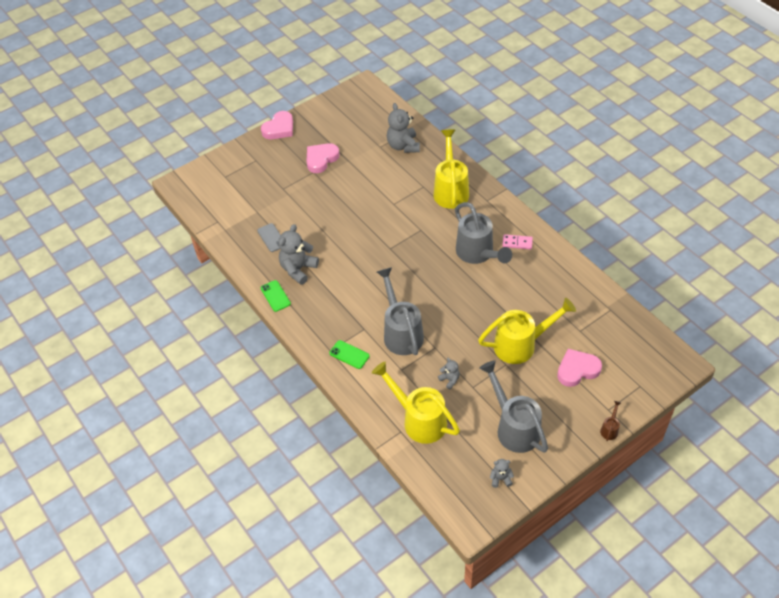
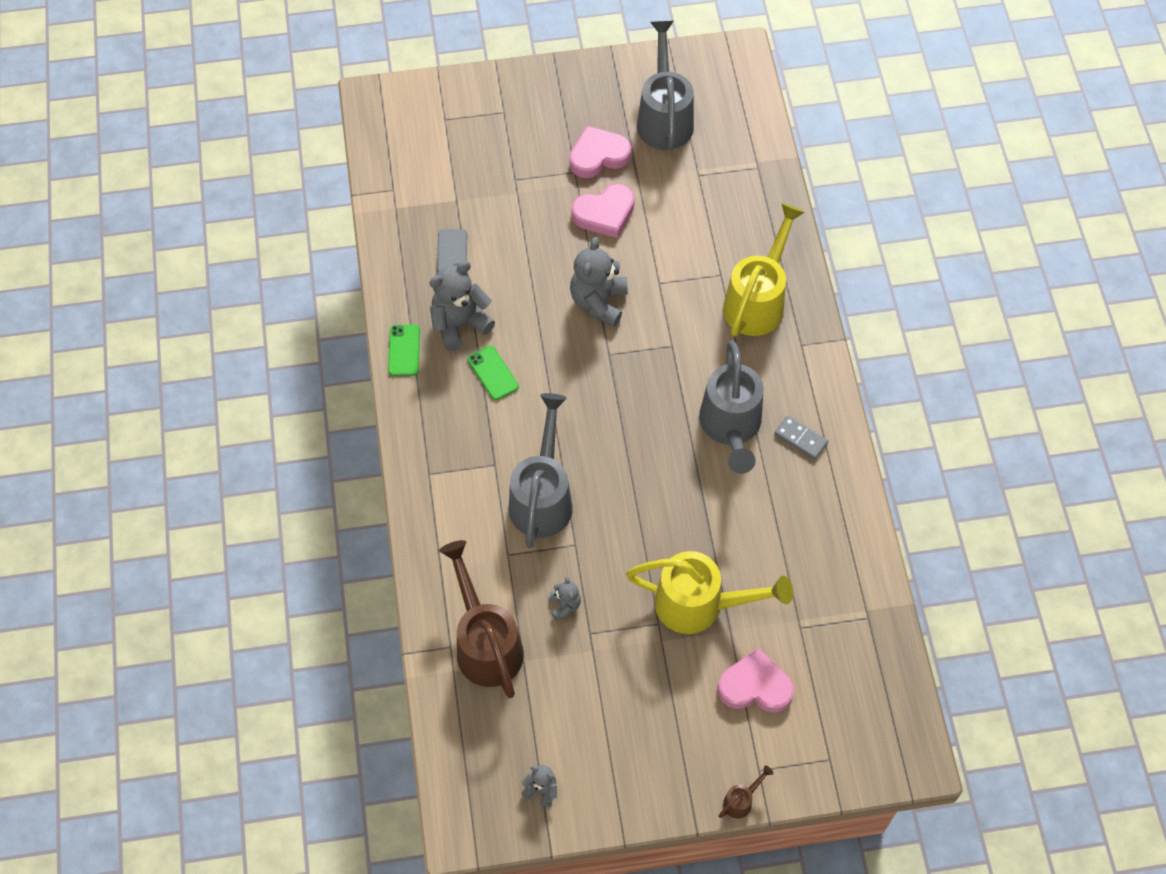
camera: 25 degrees right, 10 degrees up
pink heart [261,111,293,139] -> pink heart moved to [572,184,635,238]
green phone [329,340,370,369] -> green phone moved to [468,345,519,400]
yellow watering can [372,362,460,444] -> brown watering can [439,540,524,698]
grey teddy bear [387,103,420,153] -> grey teddy bear moved to [570,237,628,327]
grey watering can [479,360,548,453] -> grey watering can moved to [637,21,694,150]
pink domino [502,234,533,249] -> grey domino [774,415,828,460]

